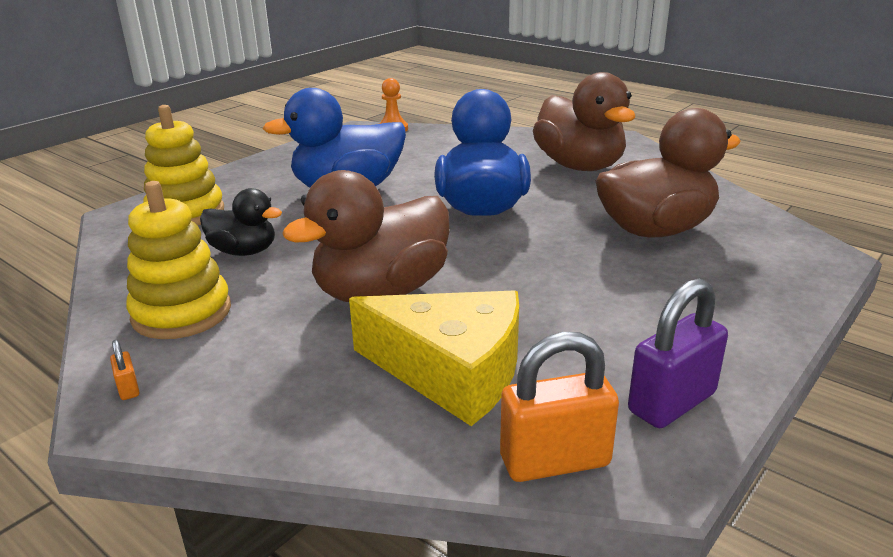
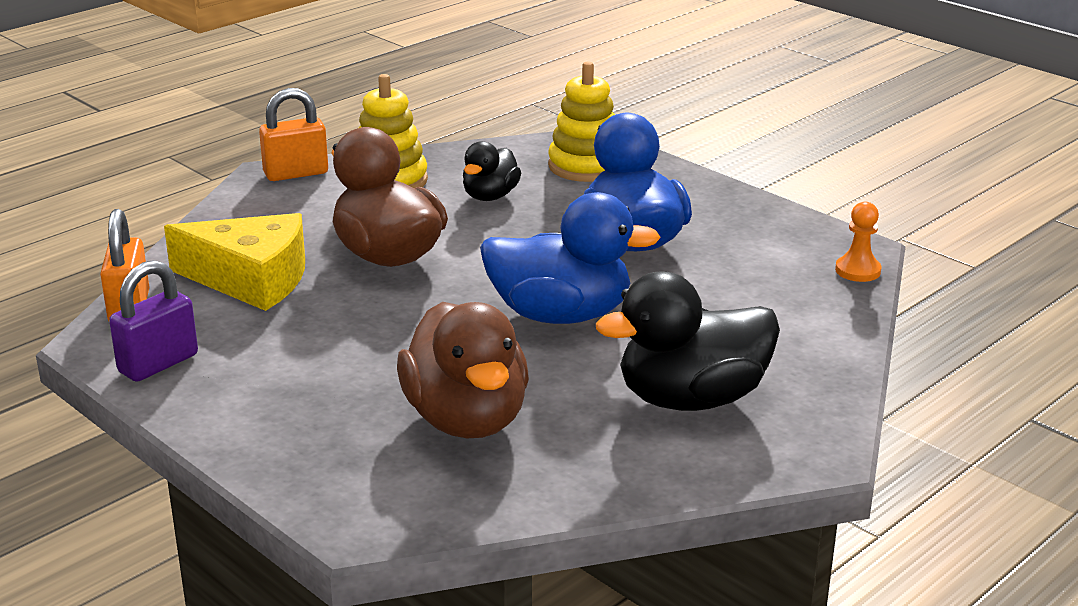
camera: 95 degrees right, 0 degrees up
orange padlock [110,340,139,400] -> orange padlock [259,88,328,181], size x2.35
yellow cheese [349,290,519,426] -> yellow cheese turned 105 degrees counterclockwise [164,213,305,311]
brown duck [533,72,635,171] -> black duck [596,271,780,411]
purple padlock [628,278,728,428] -> purple padlock turned 75 degrees clockwise [109,260,198,382]

